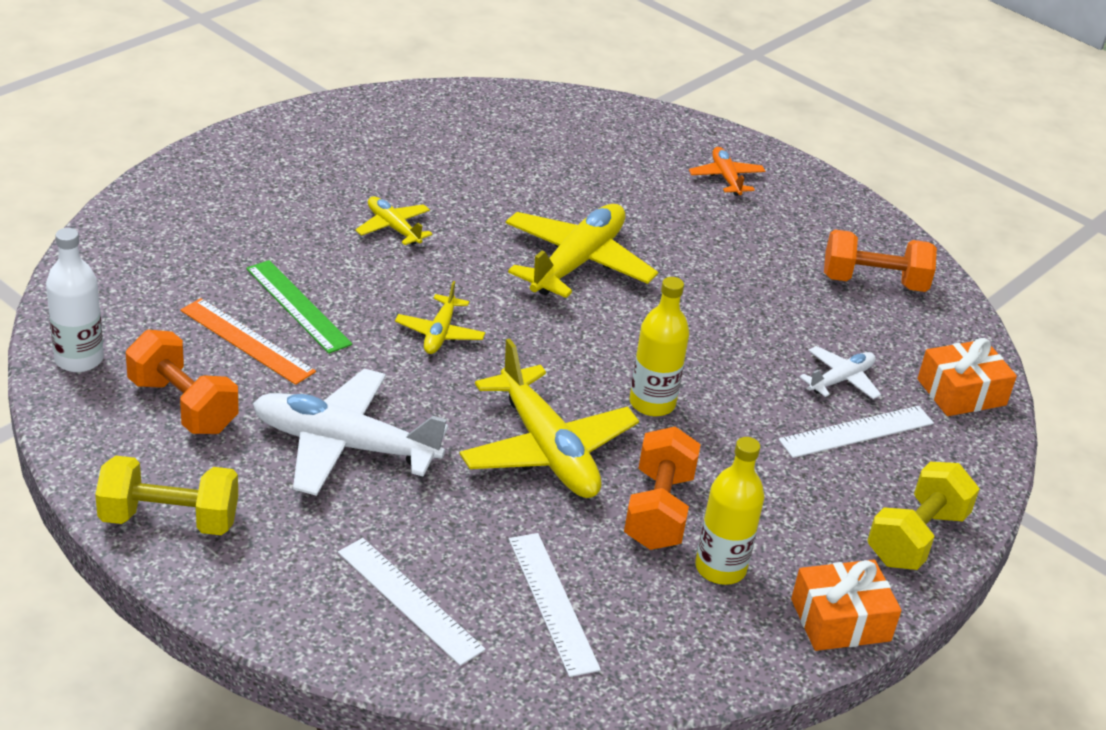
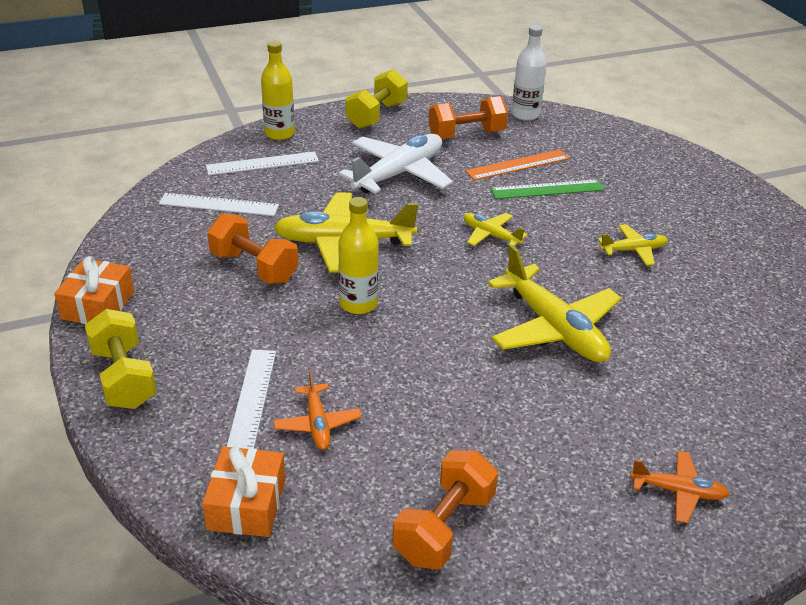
camera: 120 degrees right, 0 degrees up
yellow bottle [695,437,764,585] -> yellow bottle moved to [261,41,295,140]
white plane [800,346,881,399] -> orange plane [273,370,362,450]

